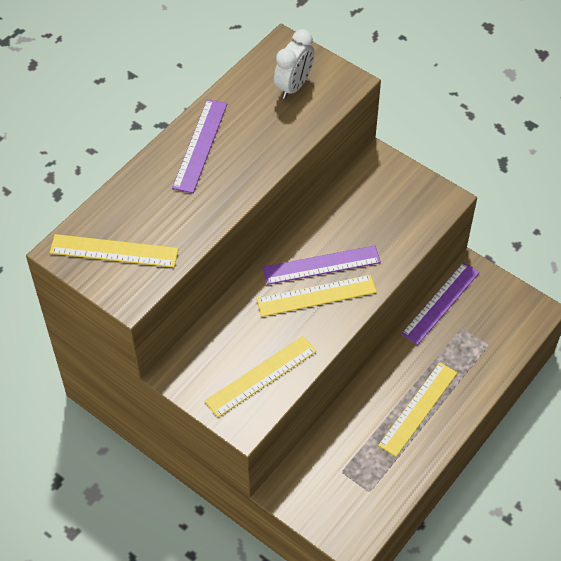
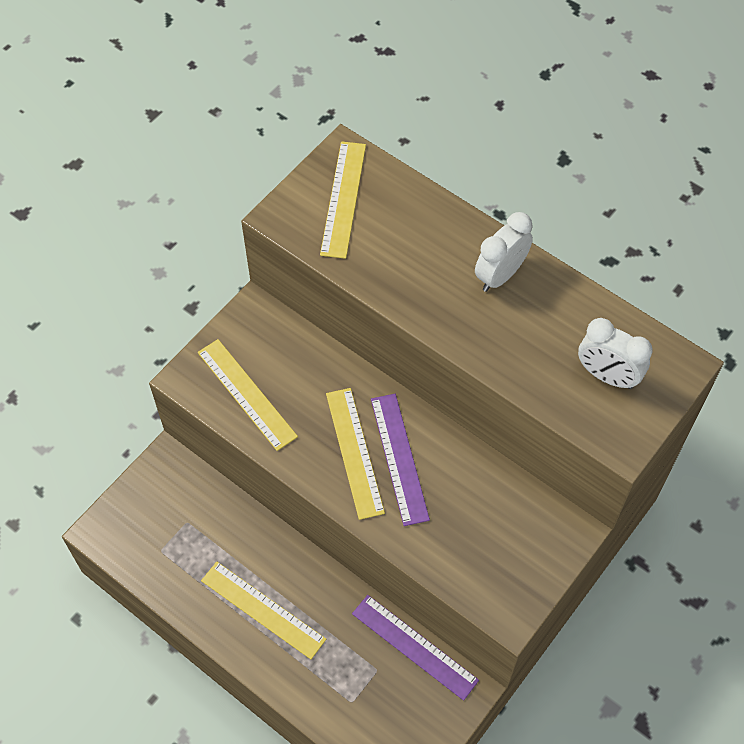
camera: 90 degrees right, 5 degrees up
purple ruler [172,99,227,193] -> white clock [475,212,533,292]

